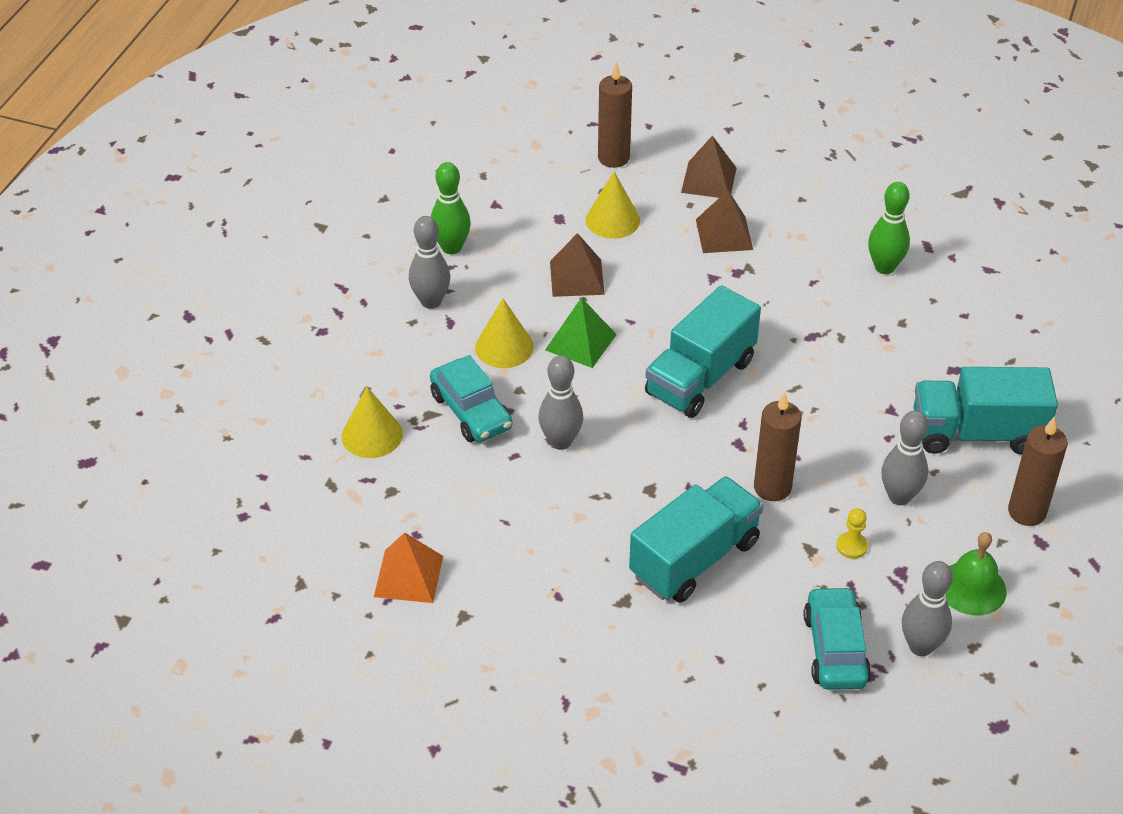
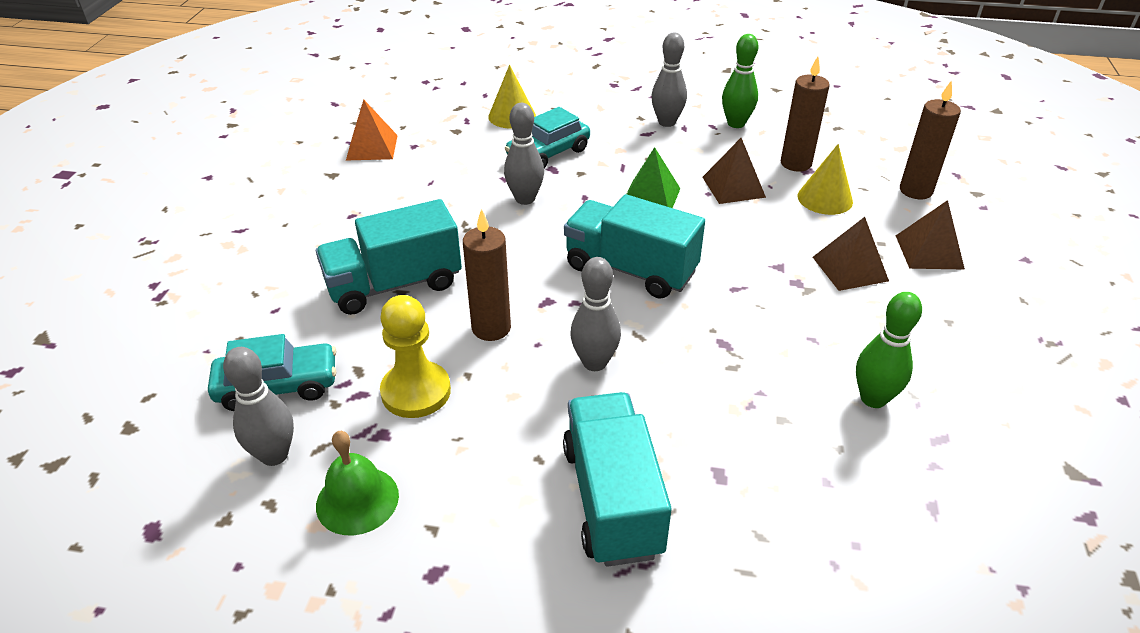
camera: 80 degrees right, 5 degrees down
yellow cone [475,298,534,368] -> none
turquoise truck [629,476,763,603] -> turquoise truck turned 120 degrees clockwise [316,199,462,315]
yellow pawn [836,508,868,559] -> yellow pawn [380,295,451,418], size x2.04
grey bowling pin [881,411,928,505] -> grey bowling pin moved to [570,257,621,371]
brown candle [1008,417,1068,526] -> brown candle moved to [781,57,830,172]

